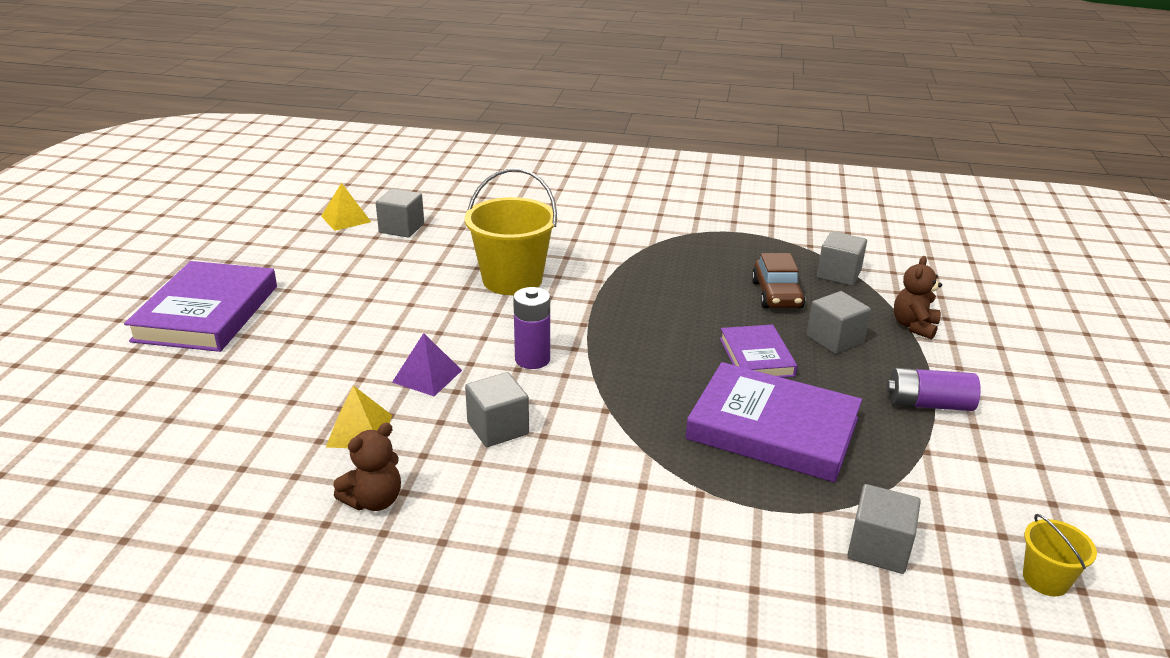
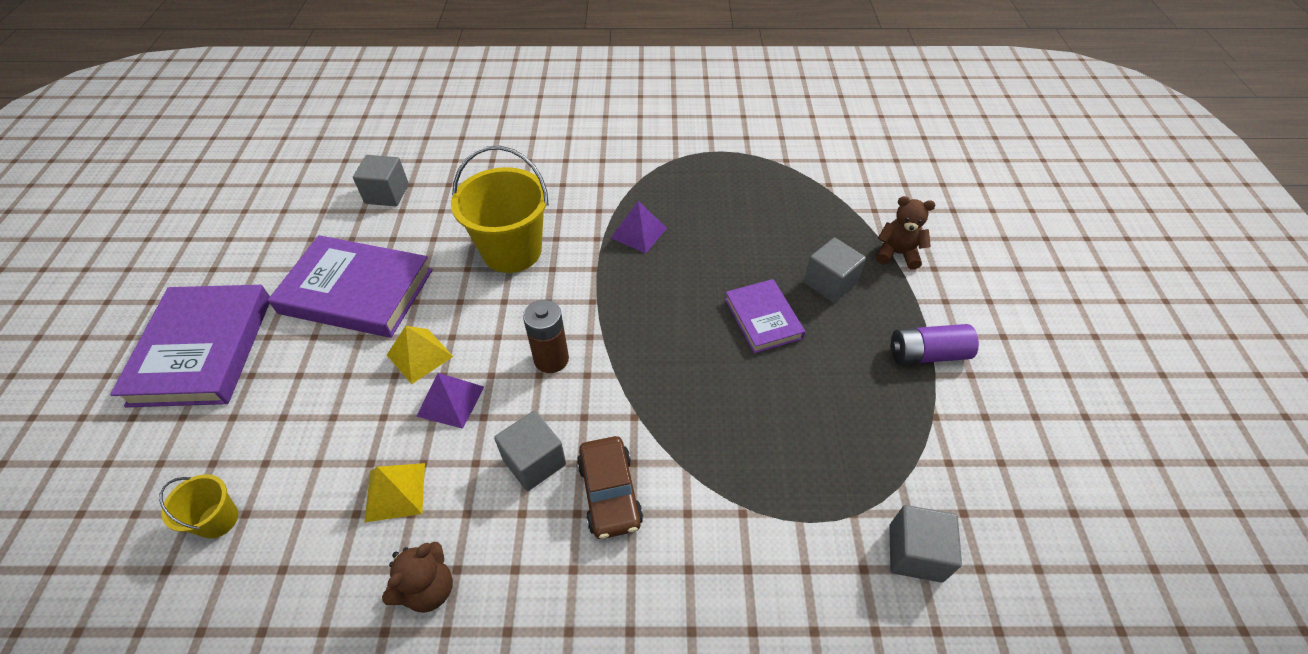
camera: 10 degrees left, 20 degrees up
yellow pyramid [321,183,371,231] -> yellow pyramid moved to [387,326,453,384]
purple battery [513,287,550,369] -> brown battery [523,300,569,373]
purple book [685,362,862,482] -> purple book moved to [268,235,433,338]
brown car [751,253,805,308] -> brown car moved to [577,436,643,539]
grey cube [817,231,867,286] -> none
brown teddy bear [894,256,942,340] -> brown teddy bear turned 90 degrees clockwise [876,196,935,269]
yellow bucket [1023,514,1097,596] -> yellow bucket moved to [159,474,238,539]
none -> purple pyramid [611,201,667,253]

